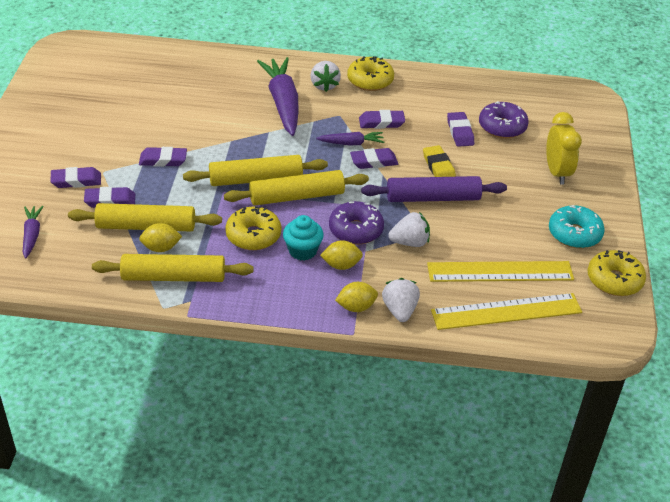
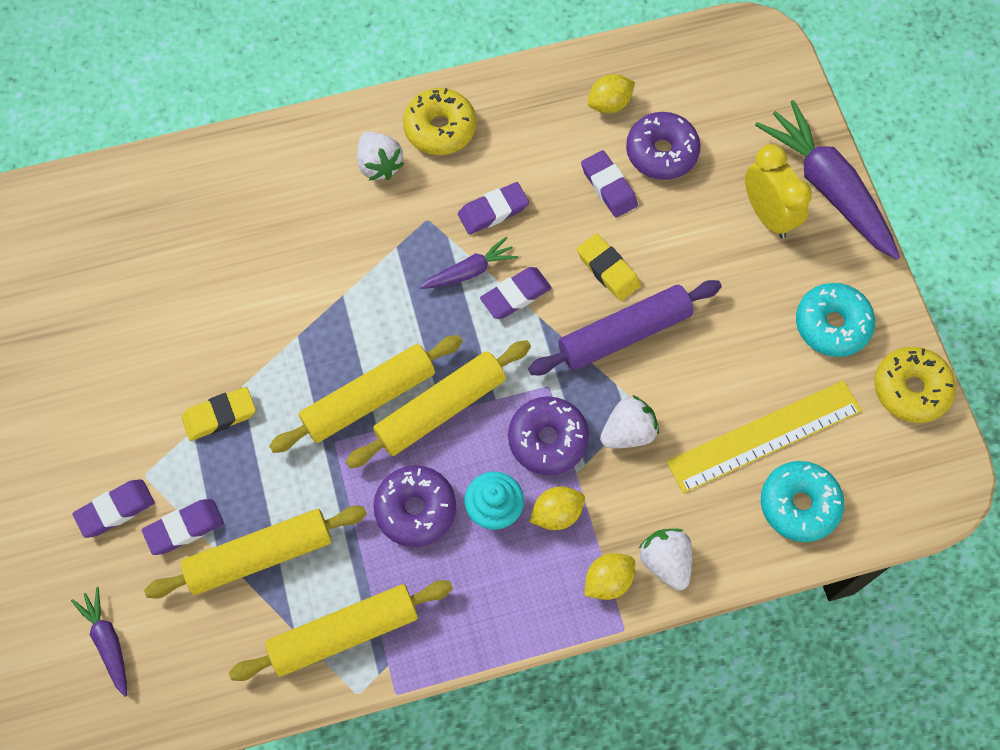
camera: 20 degrees left, 25 degrees up
purple eraser [139,147,187,167] -> yellow eraser [181,387,256,441]
yellow lemon [139,223,182,252] -> yellow lemon moved to [588,74,635,113]
yellow donut [225,206,281,250] -> purple donut [373,465,456,547]
purple carrot [257,57,299,136] -> purple carrot moved to [755,100,900,260]
yellow ruler [431,293,582,330] -> turquoise donut [761,461,844,542]

